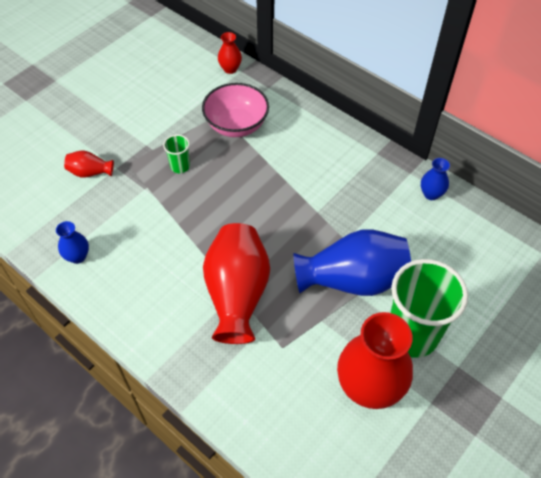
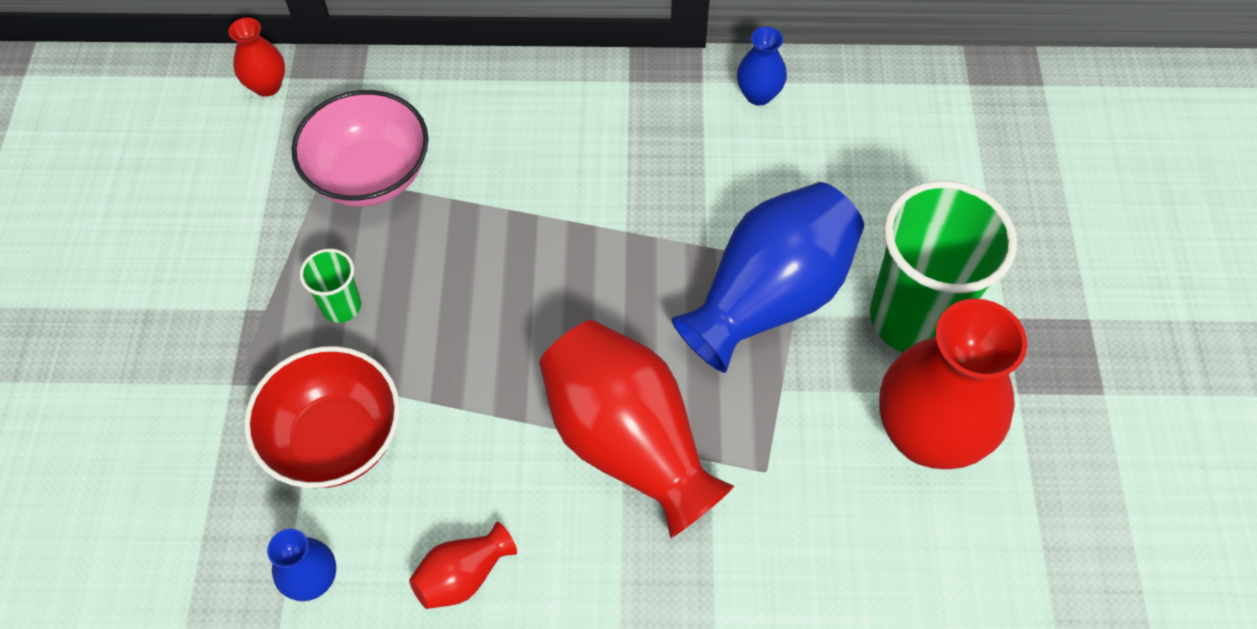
camera: 40 degrees left, 5 degrees up
red vase [64,151,114,178] -> red vase moved to [409,522,517,609]
none -> red bowl [244,346,400,488]

